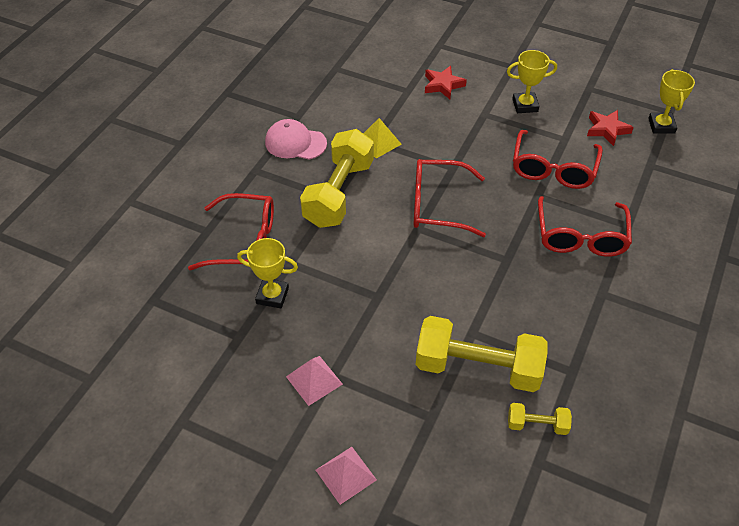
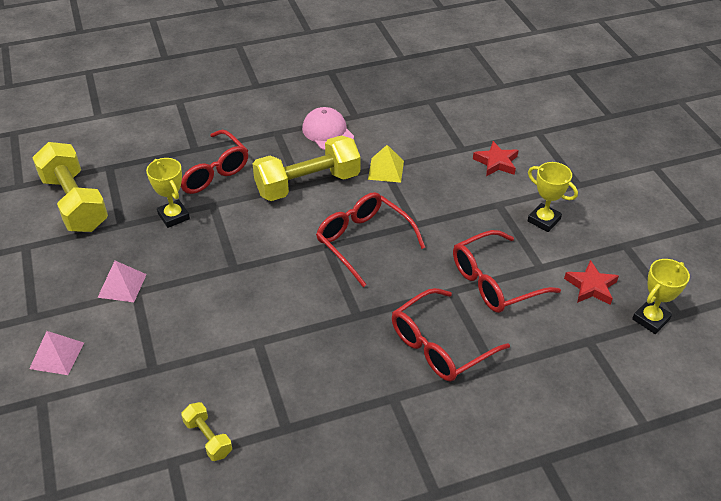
camera: 45 degrees right, 5 degrees down
yellow dumbbell [416,316,548,392] -> yellow dumbbell moved to [32,142,108,232]

